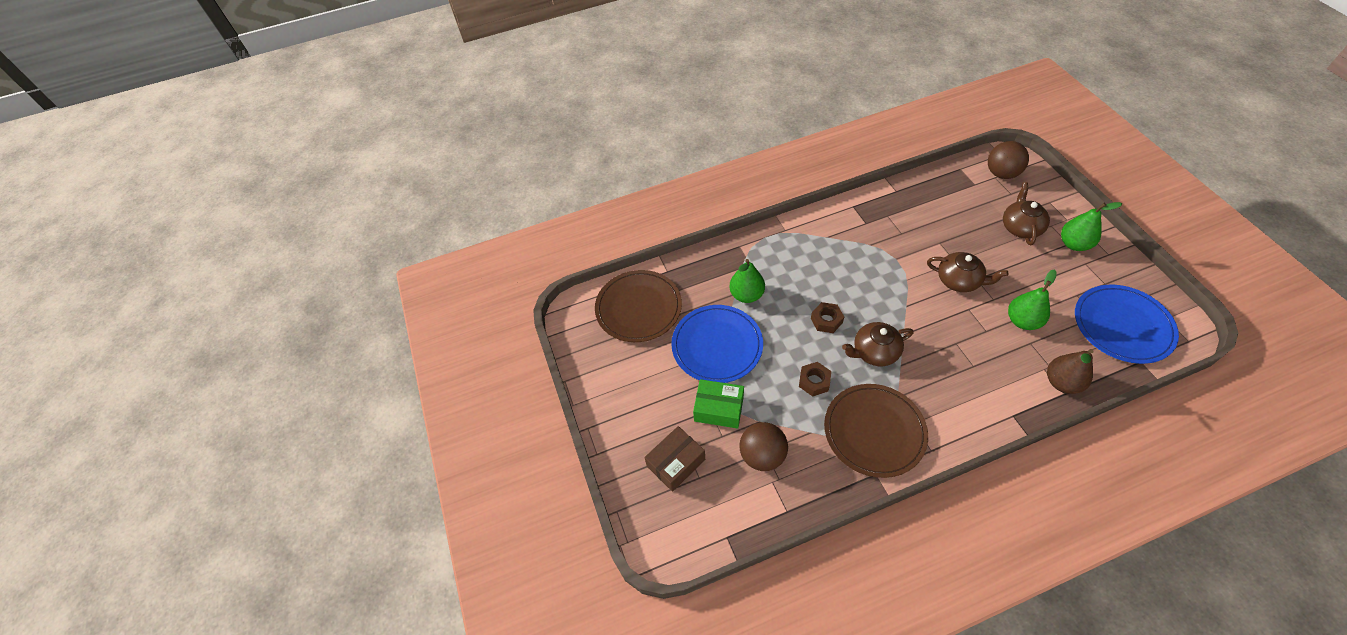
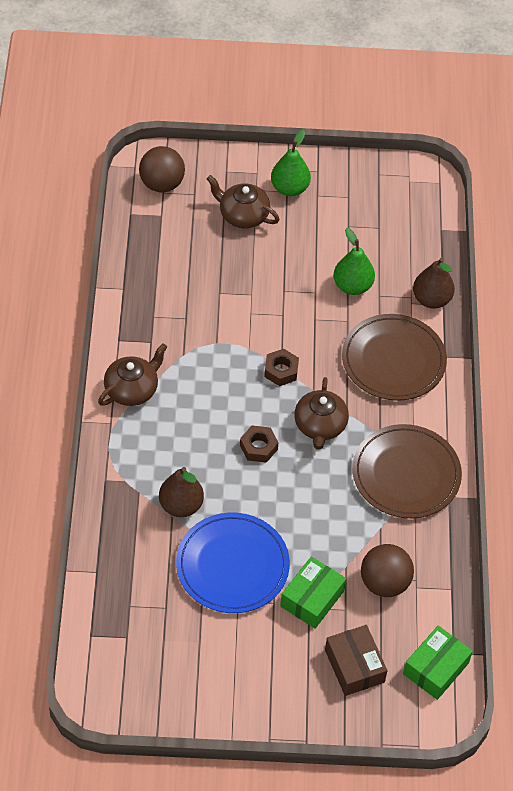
camera: 75 degrees left, 0 degrees up
brown plate [595,270,682,342] -> brown plate moved to [342,314,447,401]
green pear [729,259,765,303] -> brown pear [159,467,204,517]
brown nut [799,362,831,397] -> brown nut moved to [264,349,299,386]
brown teapot [927,252,1008,292] -> brown teapot moved to [98,343,167,406]
blue plate [1075,285,1179,364] -> none
none -> green box [403,625,473,700]

